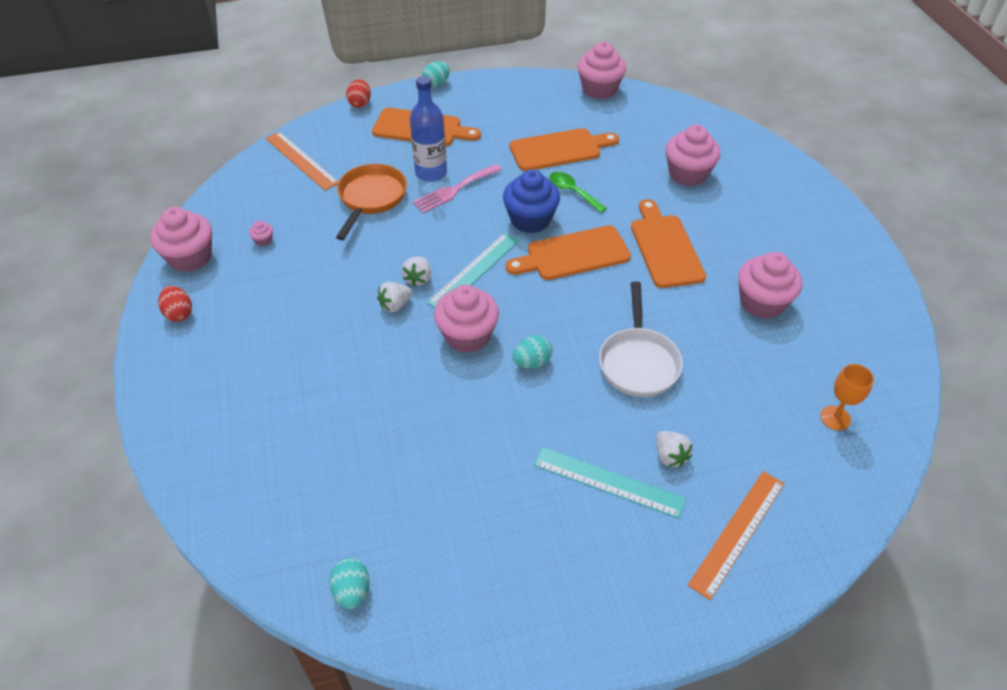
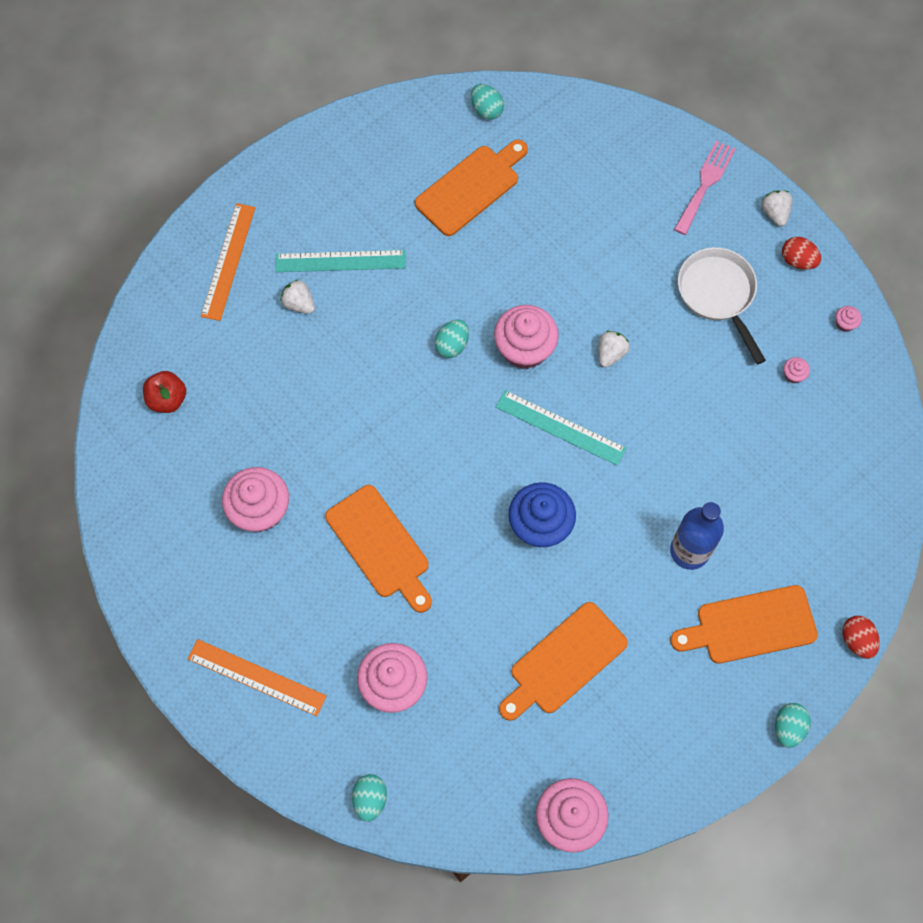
camera: 155 degrees right, 20 degrees up
pink cupcake [150,207,212,272] -> pink cupcake [836,306,862,332], size x0.41
orange ruler [265,131,339,190] -> orange ruler moved to [188,639,326,716]
orange pan [336,164,407,240] -> none
white strawberry [401,256,431,287] -> white strawberry moved to [762,190,793,226]
pink fork [412,164,502,213] -> pink fork moved to [674,140,736,235]
turquoise ruler [427,233,519,308] -> turquoise ruler turned 75 degrees counterclockwise [496,390,626,466]
orange cutting board [506,225,631,280] -> orange cutting board moved to [415,139,528,236]
green spoon [549,172,607,213] -> none
white pan [599,281,683,397] -> white pan moved to [678,247,766,364]
orange goblet [820,364,874,430] -> red apple [143,371,186,413]
none -> turquoise egg [352,774,387,822]

